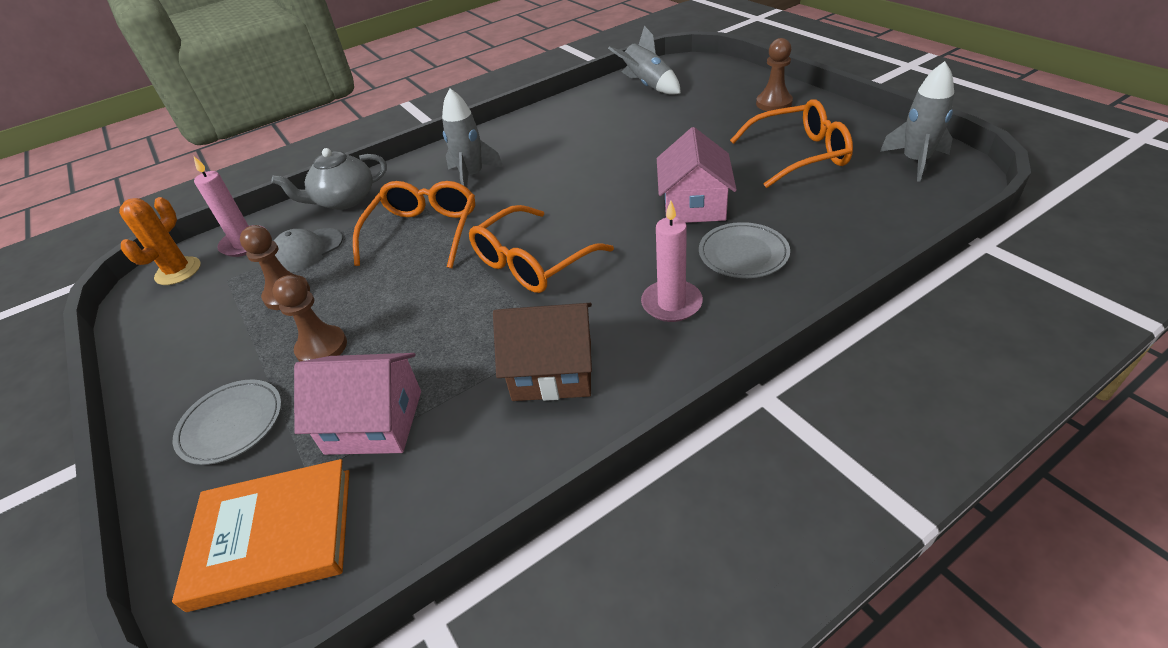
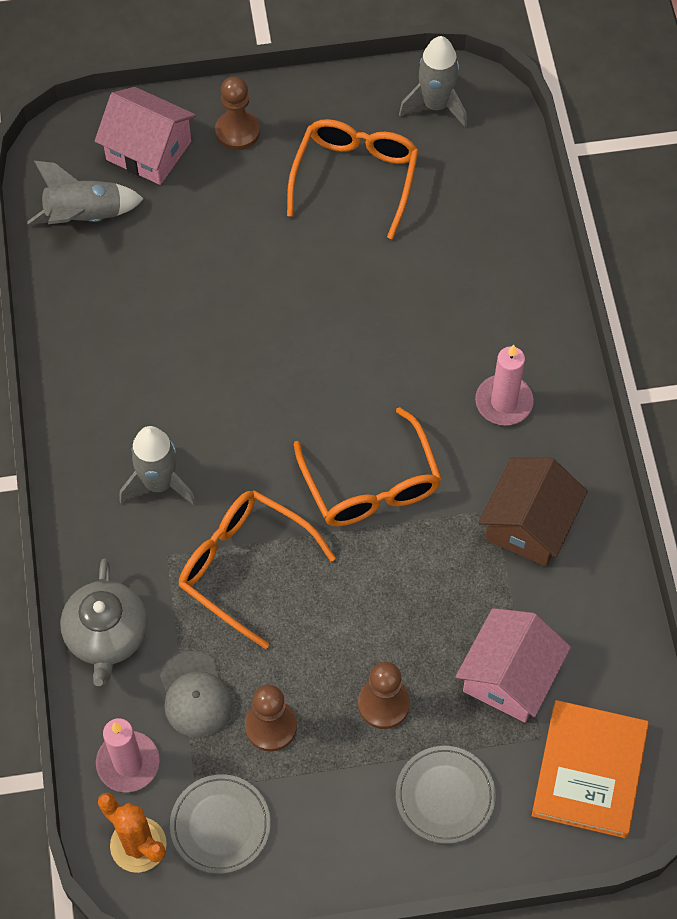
camera: 70 degrees left, 20 degrees up
pink house [657,127,737,223] -> pink house moved to [95,87,196,185]
grey plate [699,222,790,278] -> grey plate moved to [170,774,271,874]

